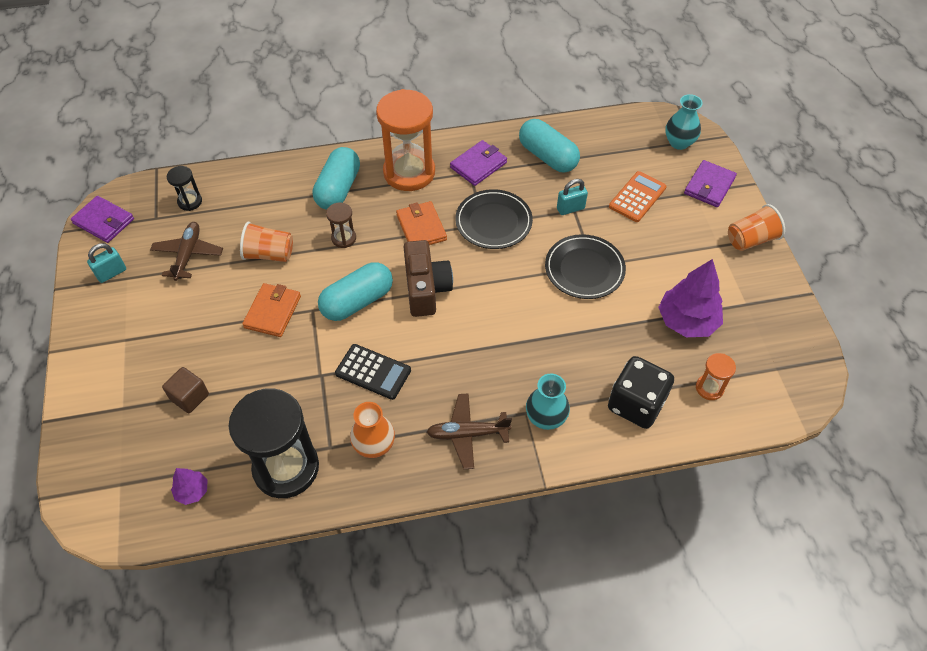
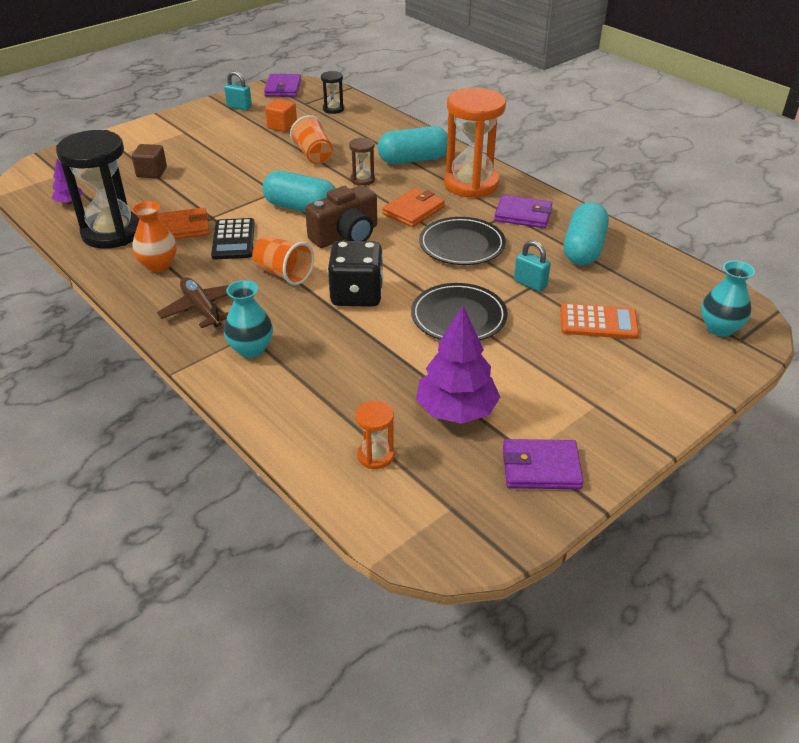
camera: 60 degrees right, 15 degrees down
brown plane [150,222,223,281] -> orange cube [265,99,297,132]
orange wallet [242,283,301,337] -> orange wallet moved to [157,207,210,239]
black dice [608,356,674,429] -> black dice moved to [328,241,383,307]
purple wallet [684,160,737,207] -> purple wallet moved to [503,439,584,489]
orange cup [728,204,785,251] -> orange cup moved to [252,236,314,285]

